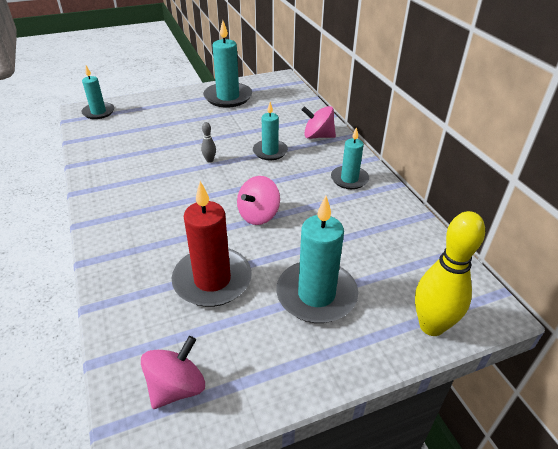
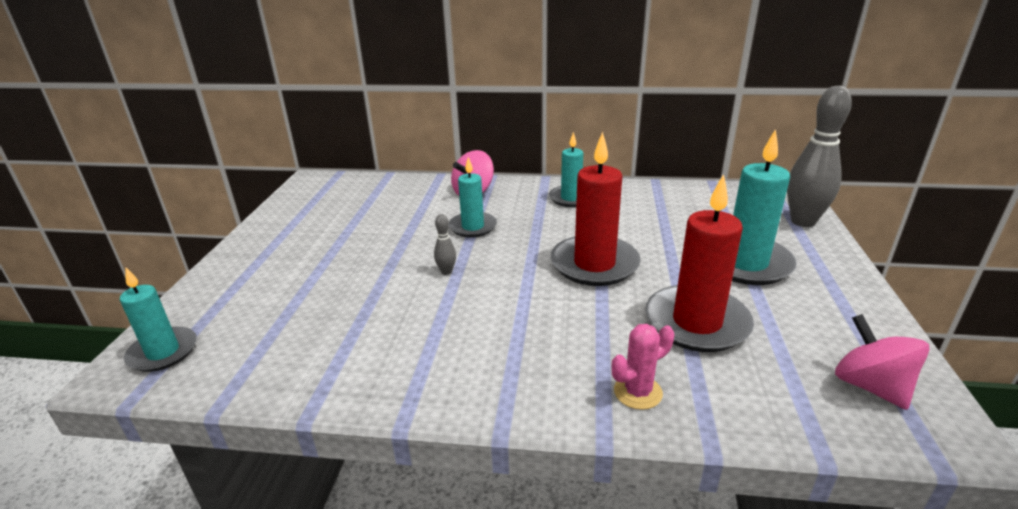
camera: 60 degrees left, 10 degrees down
turquoise candle [203,20,252,108] -> none
pink spinning top [237,176,280,225] -> red candle [551,132,641,286]
yellow bowling pin [415,211,485,336] -> grey bowling pin [787,86,852,227]
none -> pink cactus [612,324,674,410]

